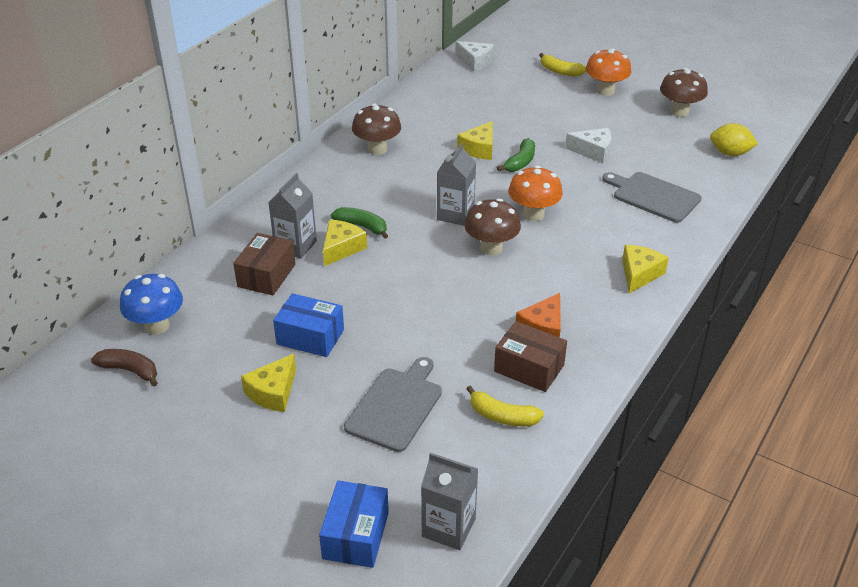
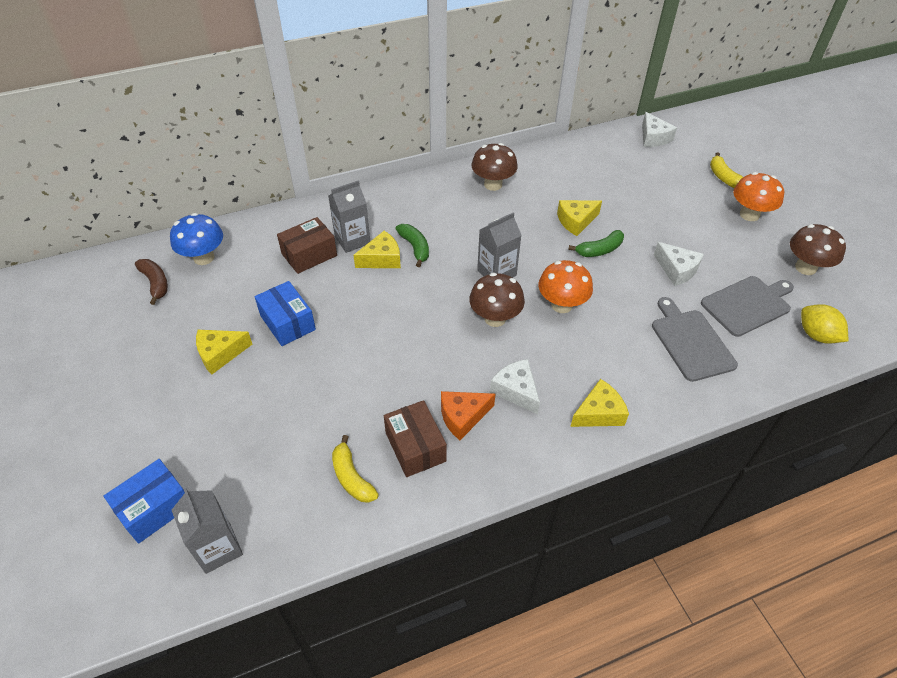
camera: 35 degrees right, 10 degrees up
grey cutting board [344,357,442,452] -> grey cutting board moved to [701,276,794,337]
none -> white cheese [490,359,540,414]

